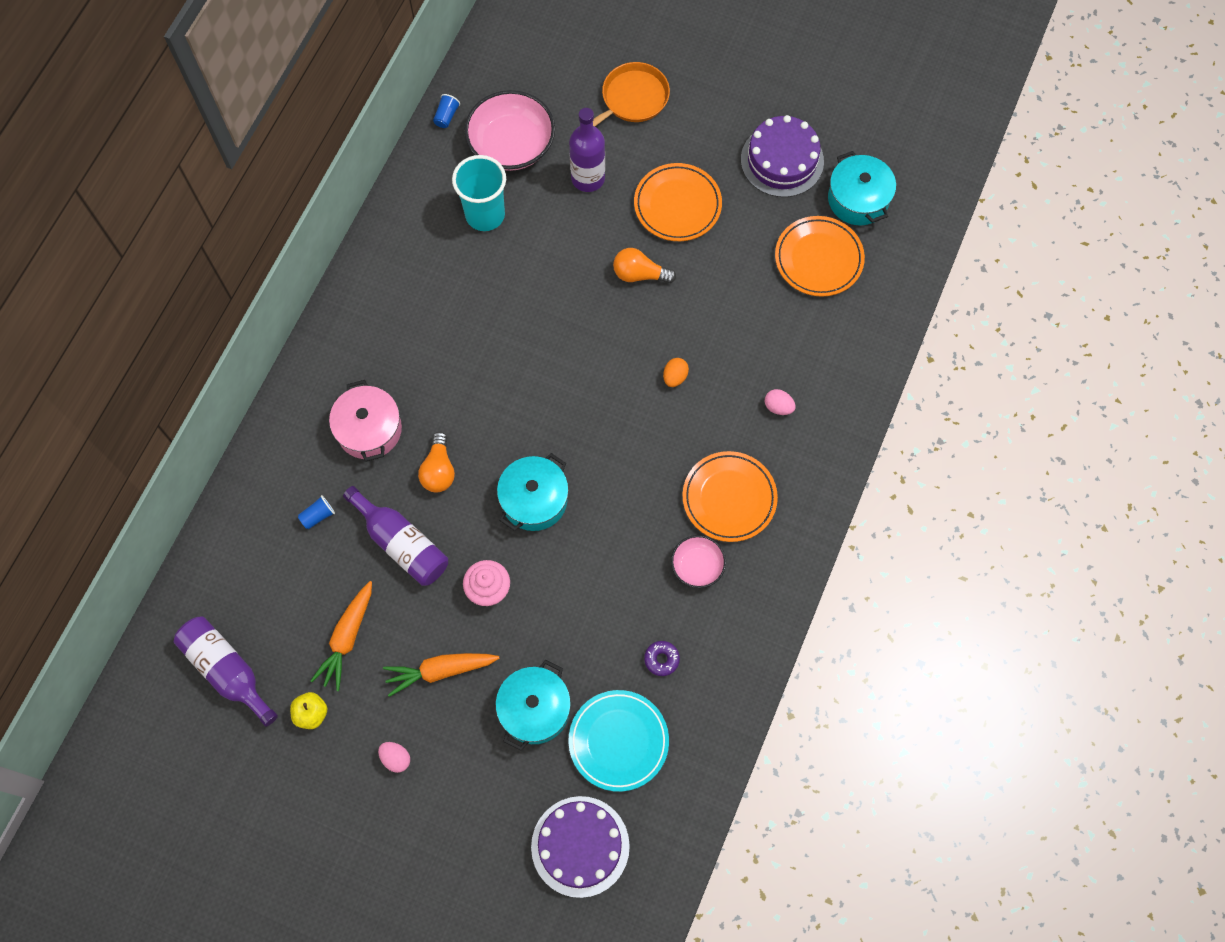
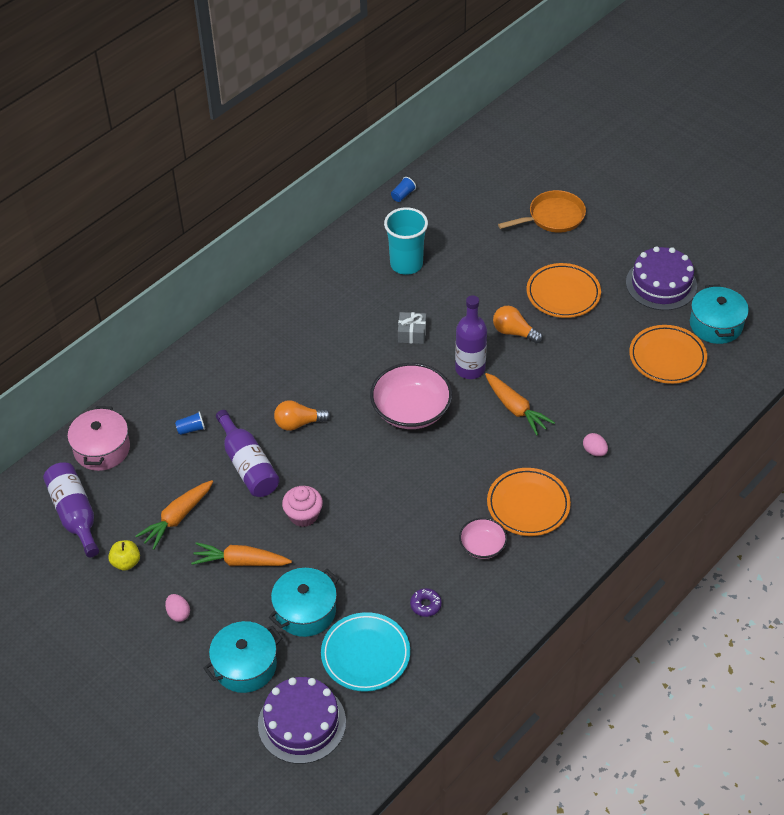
camera: 20 degrees right, 20 degrees down
pink pot [329,380,402,462] -> pink pot moved to [67,406,130,471]
orange light bulb [418,432,455,493] -> orange light bulb turned 60 degrees clockwise [274,400,331,431]
pink bowl [464,90,555,171] -> pink bowl moved to [370,363,452,429]
turquoise pot [497,453,569,531] -> turquoise pot moved to [203,621,282,693]
purple bottle [569,108,605,192] -> purple bottle moved to [455,295,487,379]
orange egg [663,358,689,387] -> orange carrot [485,373,555,435]
none -> grey gift [398,312,426,344]

